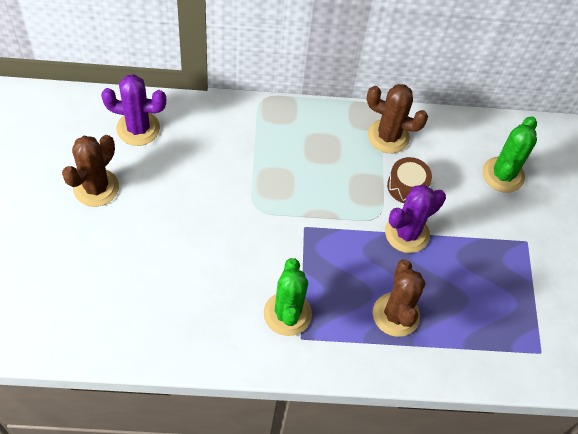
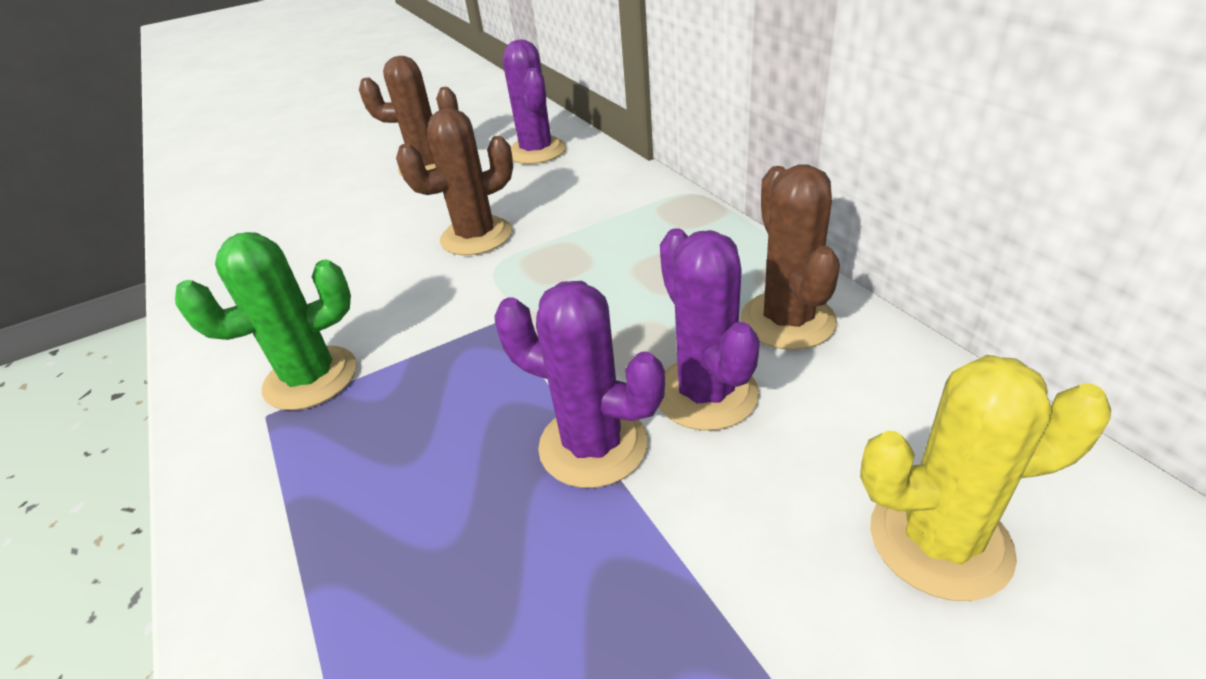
camera: 70 degrees right, 20 degrees down
brown cactus [373,260,425,337] -> brown cactus moved to [396,108,513,255]
brown drum [387,157,432,203] -> purple cactus [659,228,760,431]
green cactus [483,116,537,193] -> yellow cactus [860,355,1111,601]

